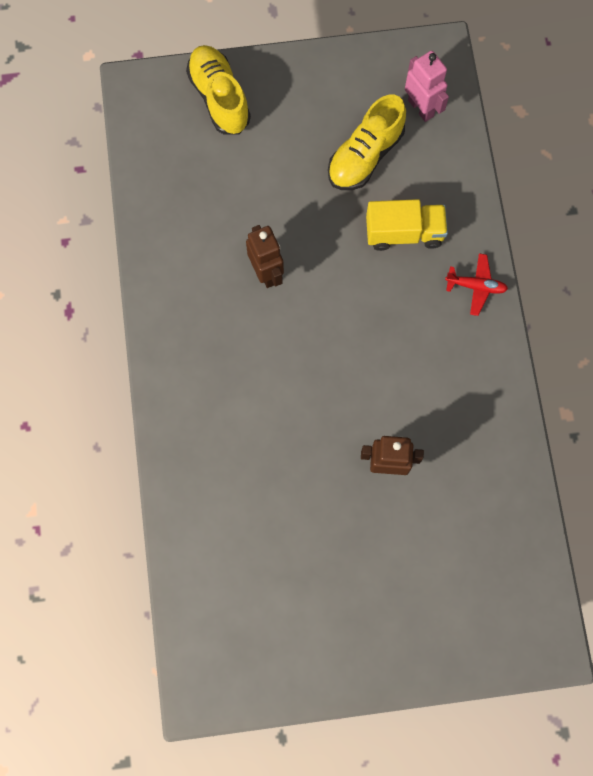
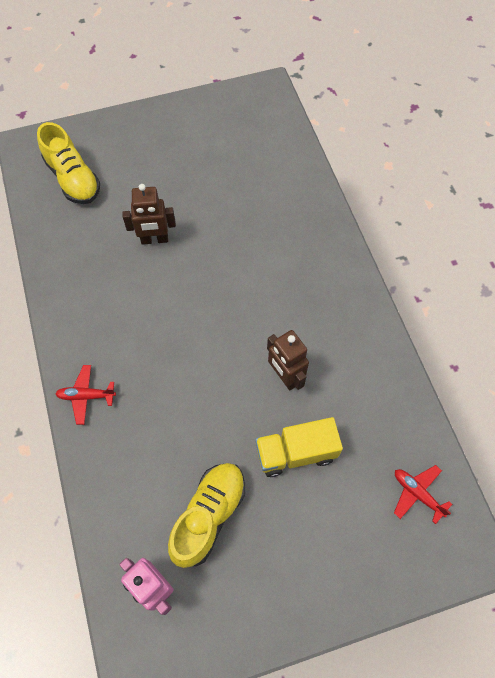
camera: 170 degrees right, 10 degrees down
yellow shoe [186,45,251,135] -> yellow shoe moved to [37,122,100,204]
yellow truck [366,199,448,251] -> yellow truck moved to [255,417,343,477]
none -> red plane [394,465,452,524]

